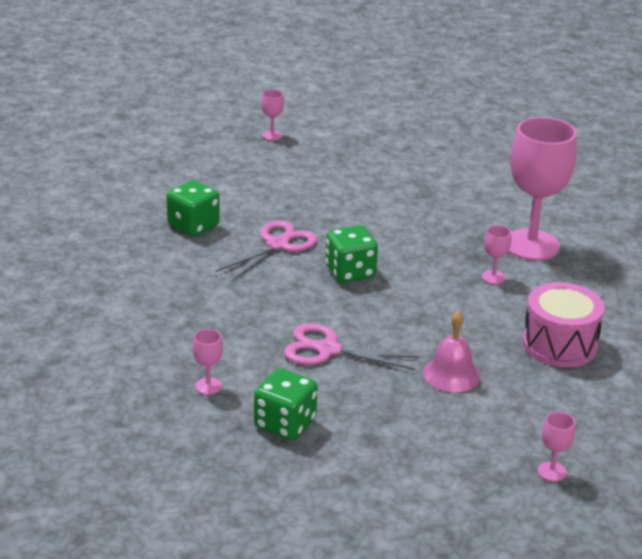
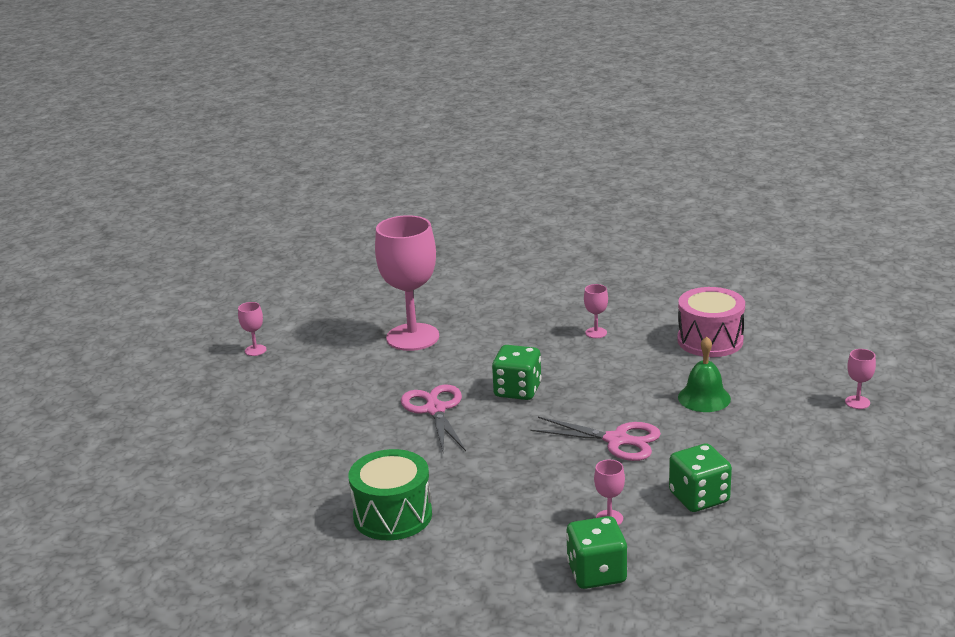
camera: 50 degrees left, 5 degrees down
green dice [166,180,220,237] -> green dice moved to [566,516,627,589]
pink scissors [284,323,420,370] -> pink scissors turned 120 degrees counterclockwise [531,417,661,461]
pink bell [423,310,480,392] -> green bell [678,336,731,412]
pink goblet [509,117,577,260] -> pink goblet moved to [375,215,439,351]
none -> green drum [349,449,432,540]

